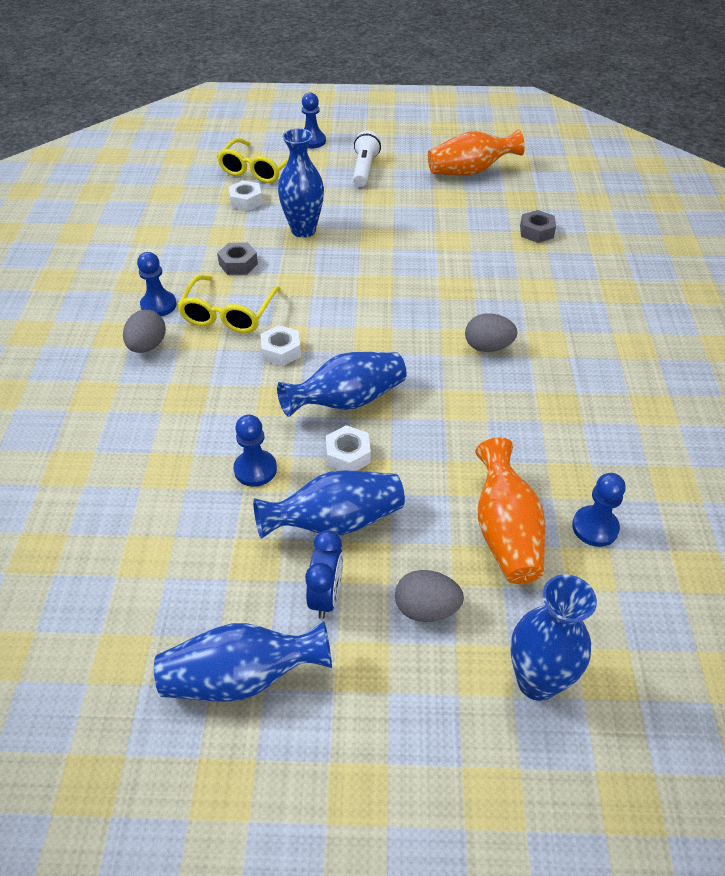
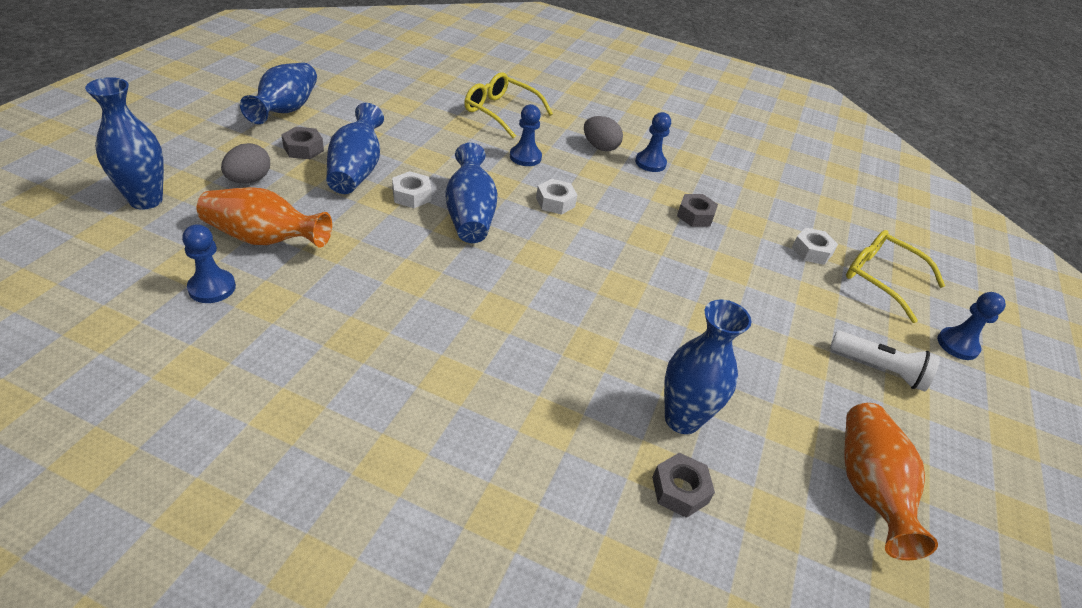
camera: 105 degrees right, 5 degrees down
yellow glasses [177,275,281,333] -> yellow glasses moved to [464,72,553,138]
blue pawn [233,414,277,487] -> blue pawn moved to [510,104,542,166]
blue vase [278,128,324,238] -> blue vase moved to [664,300,751,434]
blue clock [305,530,343,619] -> grey nut [281,127,324,159]
grey egg [465,313,518,352] -> none

